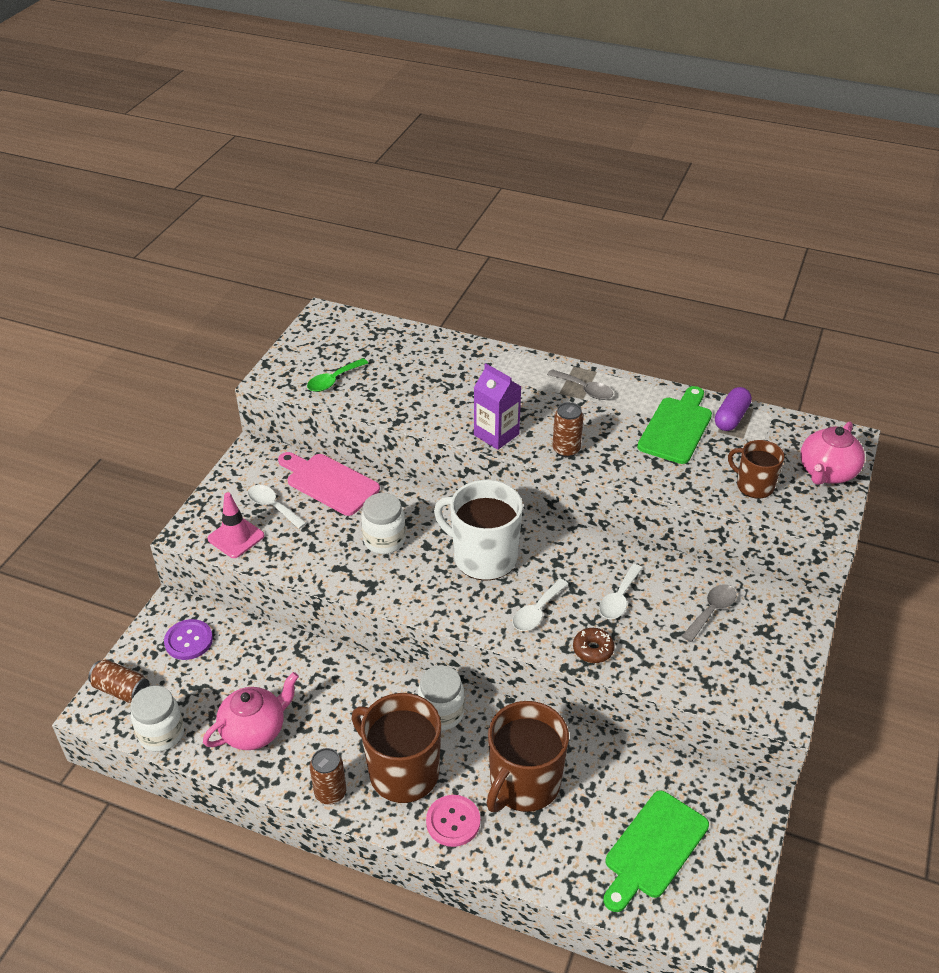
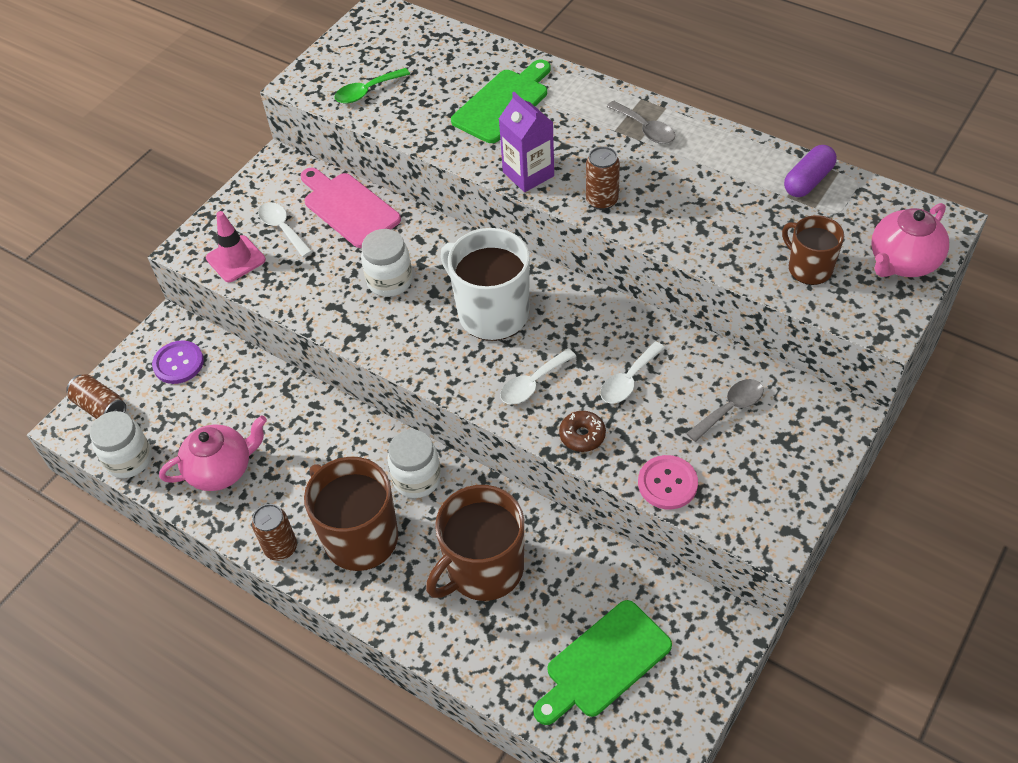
camera: 15 degrees right, 10 degrees up
pink button [426,795,480,847] -> pink button moved to [638,455,698,510]
green cutting board [637,386,712,464] -> green cutting board moved to [451,60,551,143]

